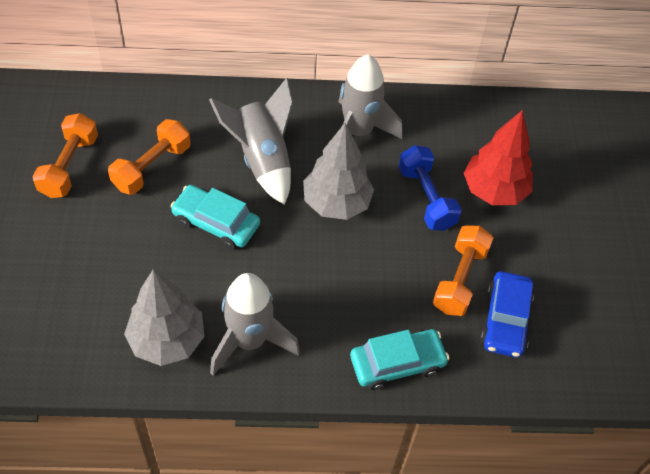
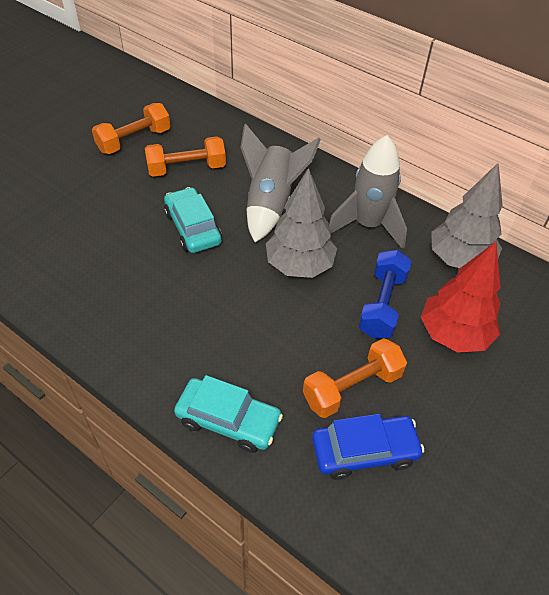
camera: 40 degrees right, 5 degrees down
grey tree [124,269,205,366] -> grey tree moved to [431,163,503,268]
grey rocket [210,273,300,376] -> none
blue car [481,271,534,358] -> blue car turned 150 degrees counterclockwise [312,414,424,480]

